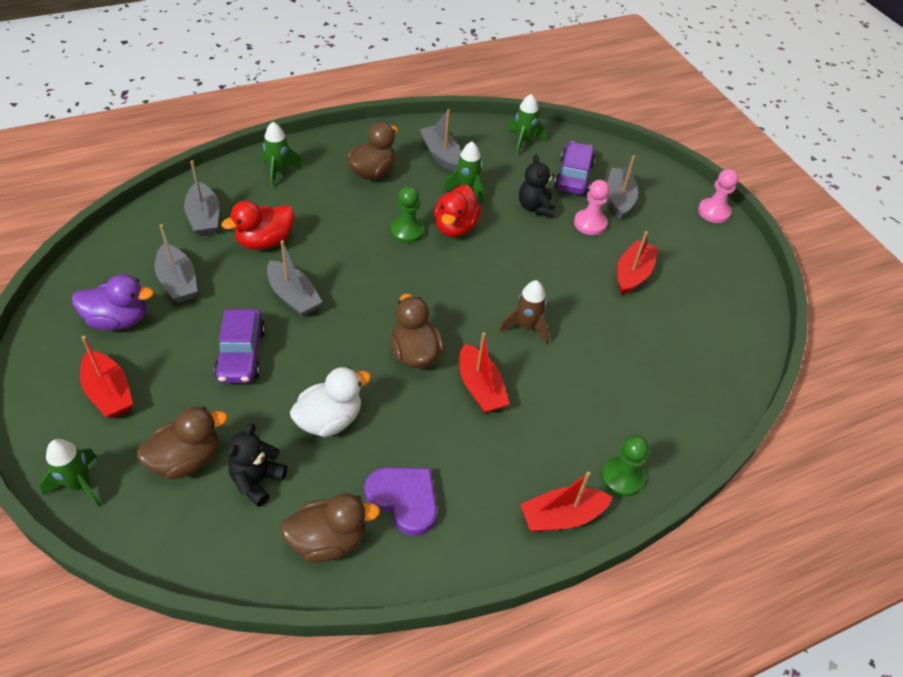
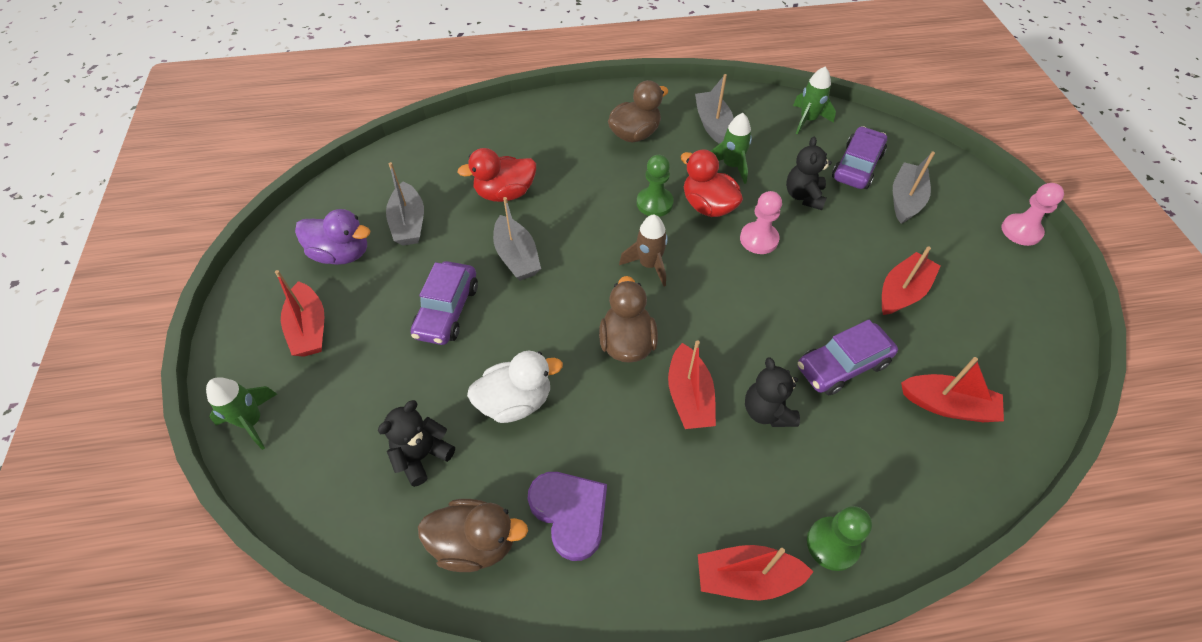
camera: 20 degrees right, 5 degrees up
brown duck [137,406,228,479] -> none
grey boat [184,160,219,237] -> none
green rocket [261,122,304,187] -> none
red duck [434,184,481,237] -> red duck turned 105 degrees clockwise [680,149,743,217]
brown rocket [499,280,549,345] -> brown rocket moved to [619,214,668,286]
pink pawn [574,180,610,235] -> pink pawn moved to [740,191,782,254]
none -> black teddy bear [745,357,800,427]
none -> purple car [798,320,898,395]
none -> red boat [901,357,1004,422]

